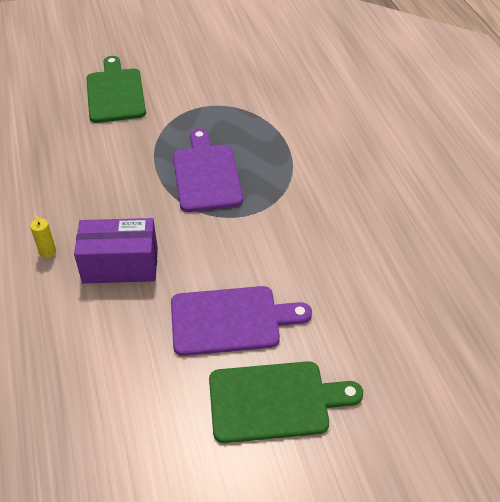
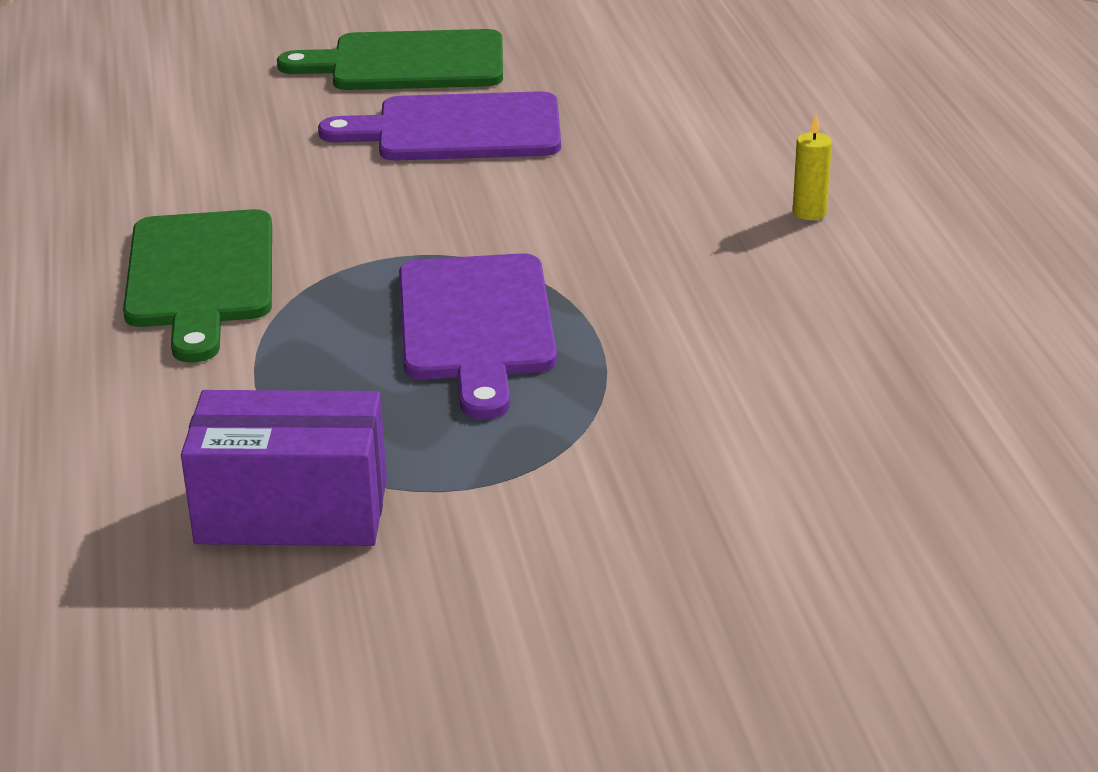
camera: 175 degrees left, 15 degrees down
purple box [74,218,158,284] -> purple box moved to [181,390,387,546]
green cutting board [86,56,146,123] -> green cutting board moved to [123,209,272,363]

